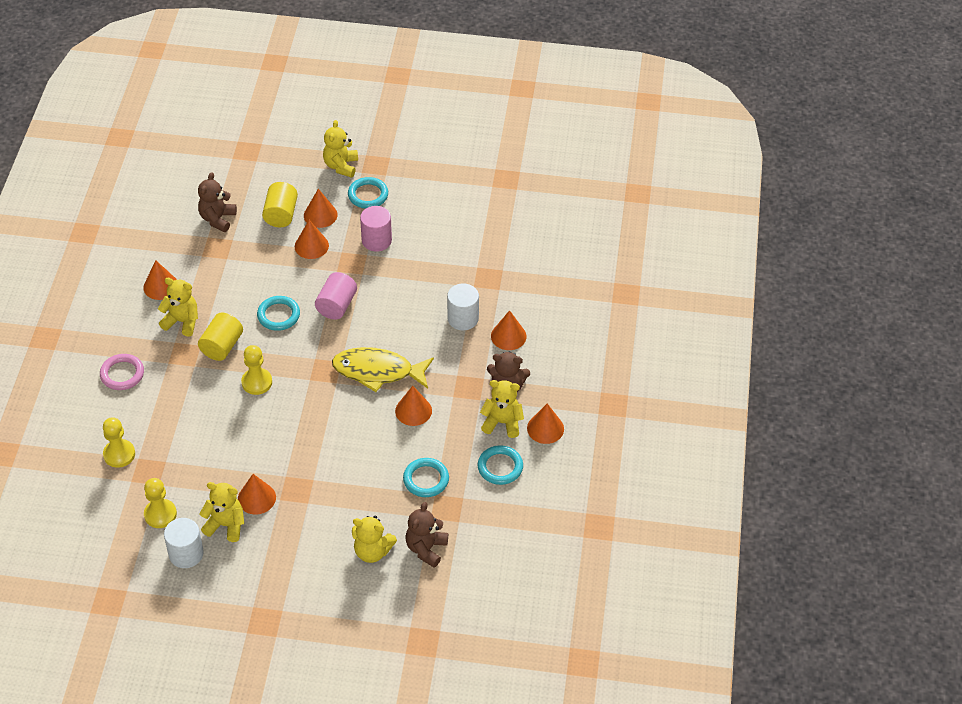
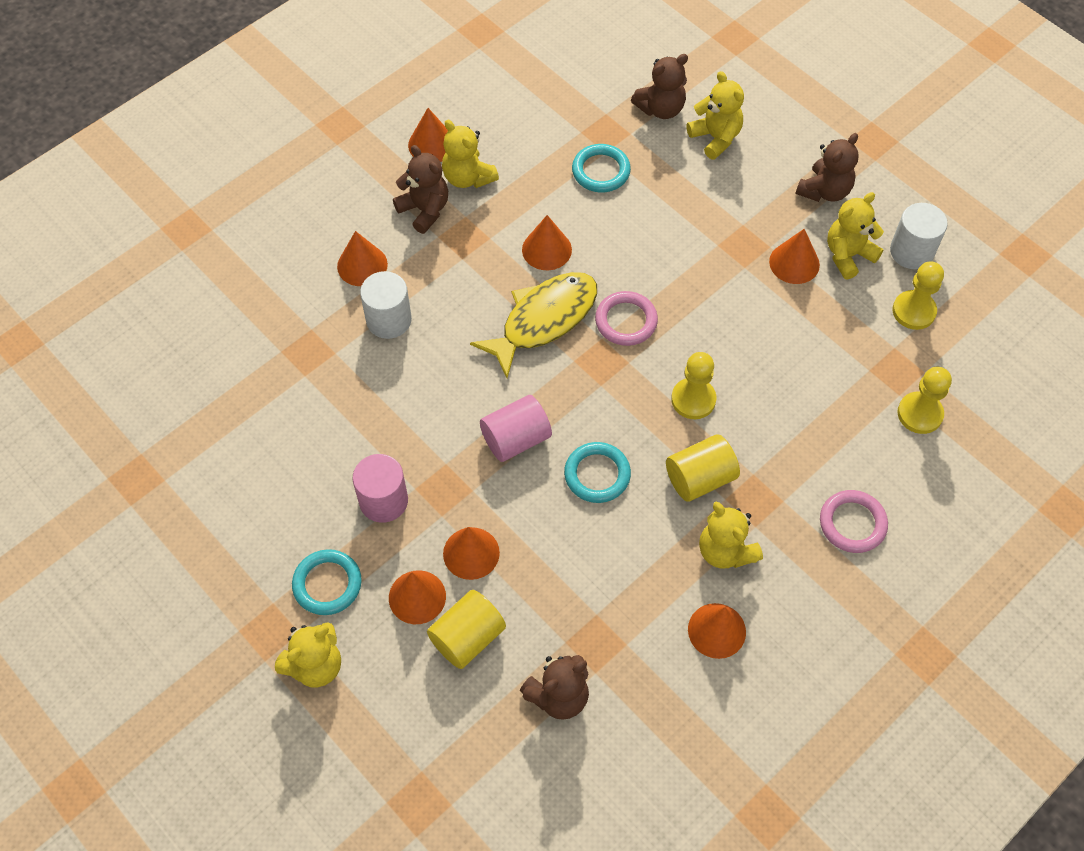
camera: 140 degrees left, 10 degrees up
yellow teddy bear [200,482,244,542] -> yellow teddy bear turned 90 degrees clockwise [827,192,884,280]
yellow fish [332,347,434,392] -> yellow fish turned 90 degrees counterclockwise [470,272,597,378]
turquoise ring [477,445,523,485] -> none
none -> pink ring [595,291,658,346]
none -> brown teddy bear [796,133,859,202]

